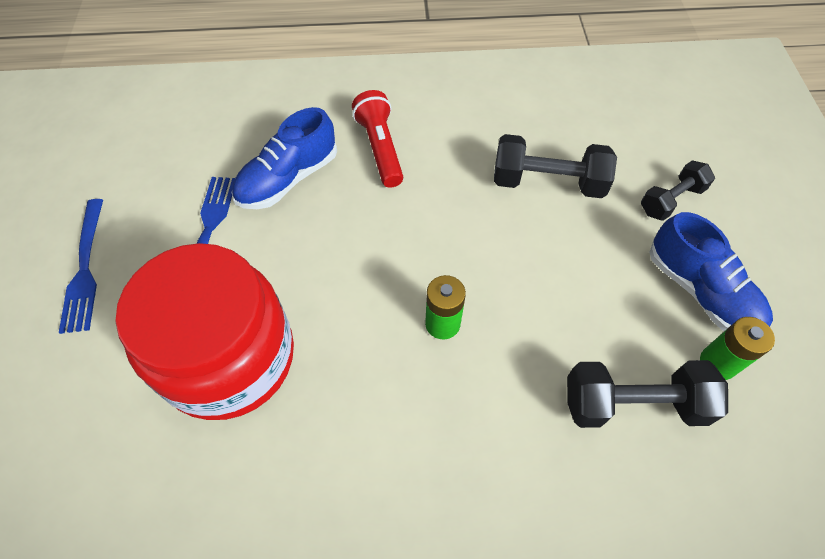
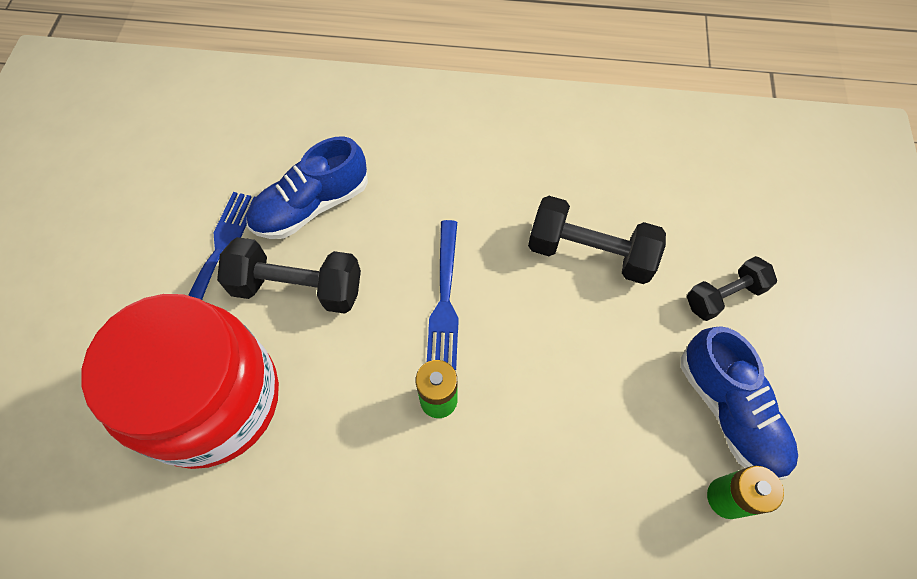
camera: 10 degrees right, 5 degrees up
blue fork [59,199,103,334] -> blue fork moved to [427,220,459,370]
red flashlight [352,90,403,187] -> none
black dumbbell [567,360,728,428] -> black dumbbell moved to [217,237,361,314]

